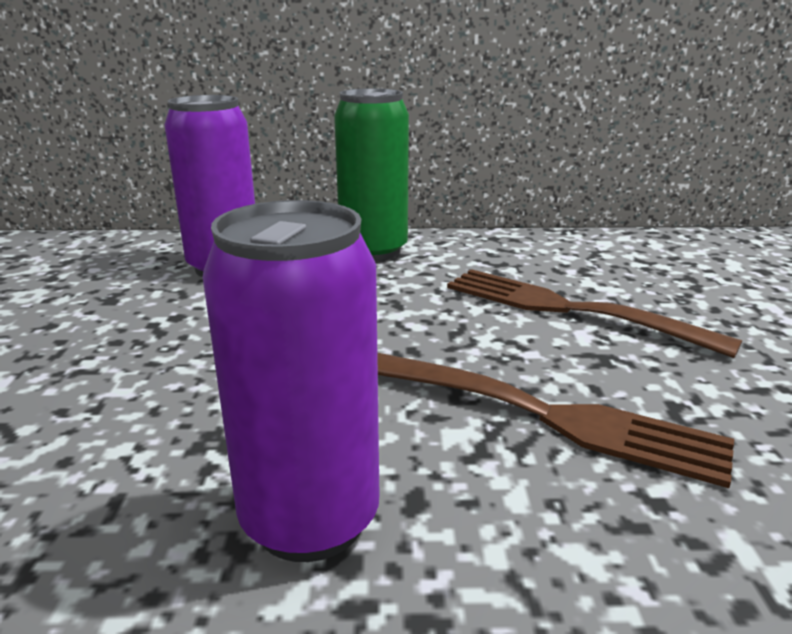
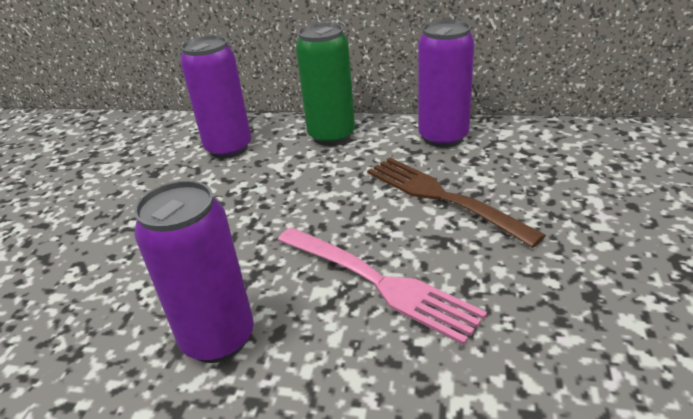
camera: 15 degrees right, 10 degrees up
brown fork [377,353,734,488] -> pink fork [278,227,487,345]
none -> purple can [418,19,475,148]

